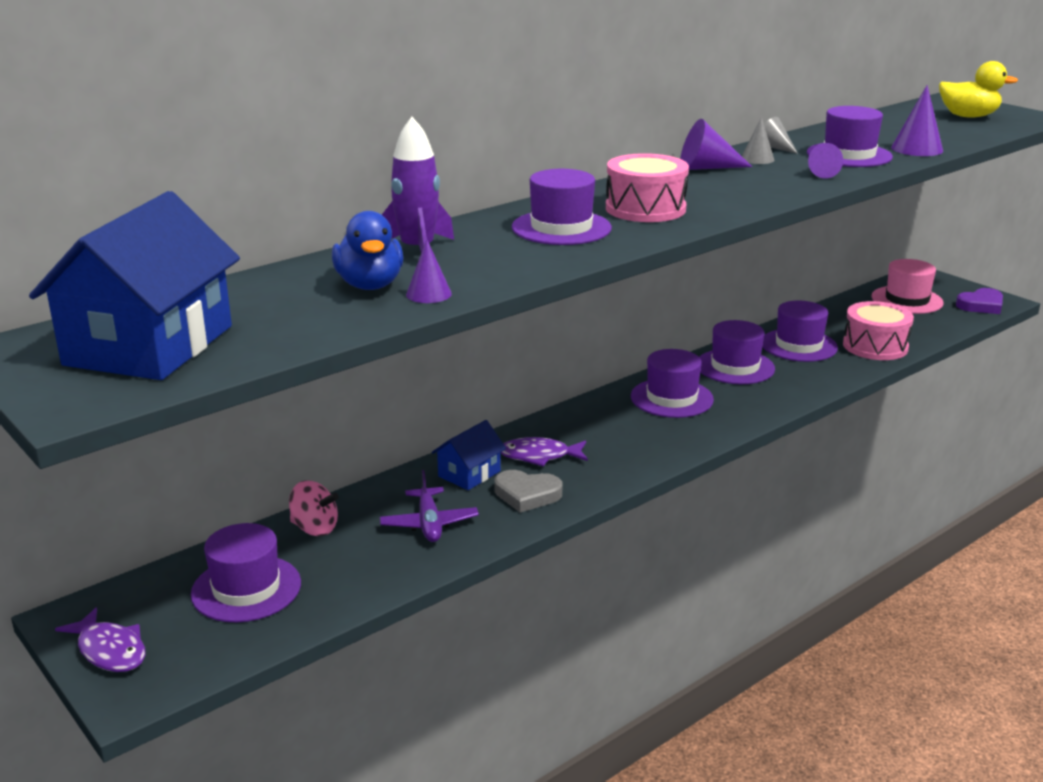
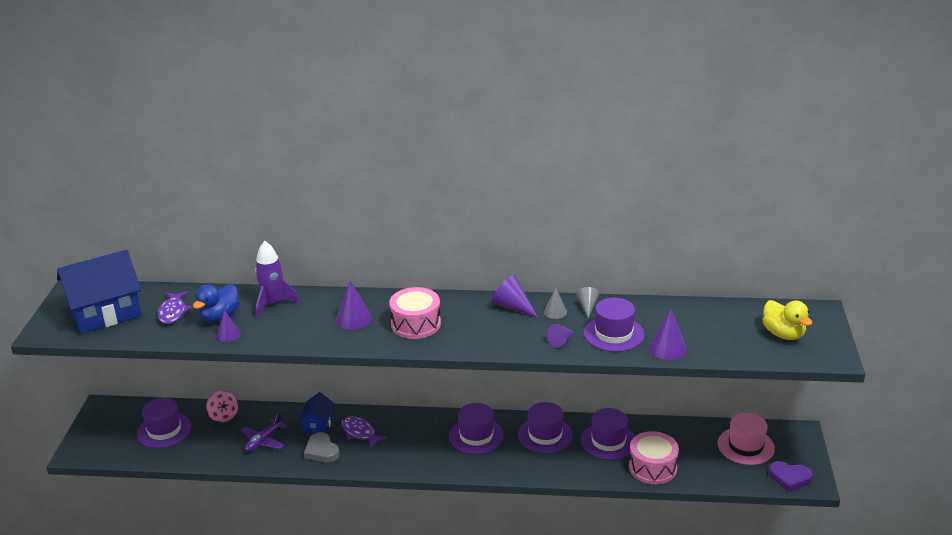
camera: 45 degrees right, 5 degrees up
purple fish [55,608,146,672] -> purple fish moved to [158,291,192,324]
blue house [432,420,506,490] -> blue house turned 75 degrees counterclockwise [298,392,335,434]
purple hat [512,169,612,245] -> purple cone [336,280,372,329]

